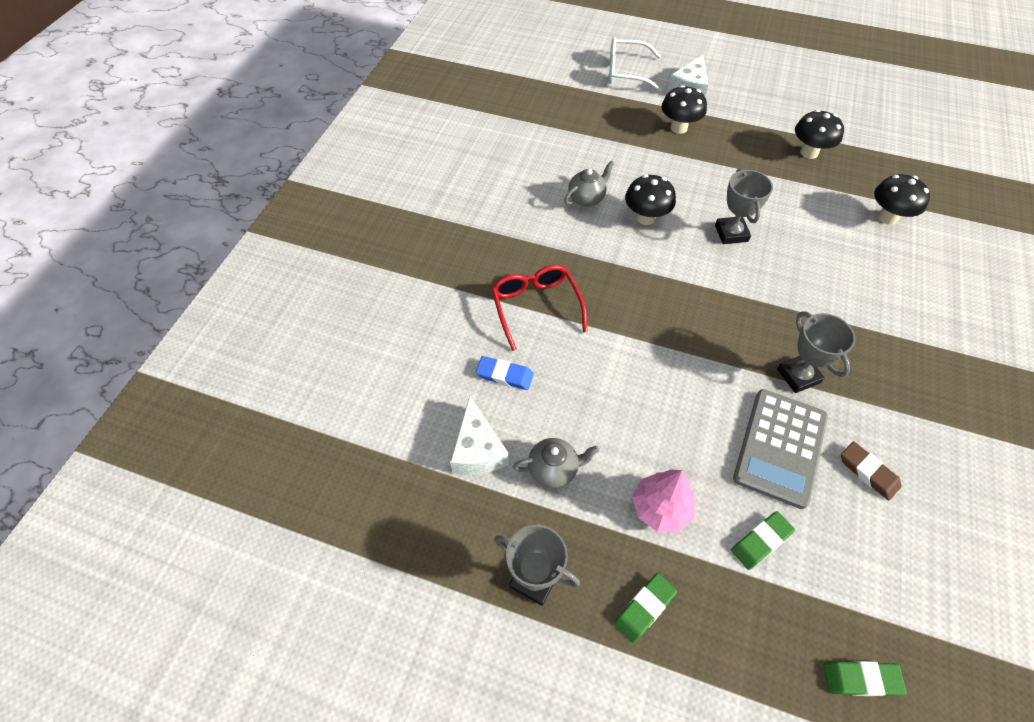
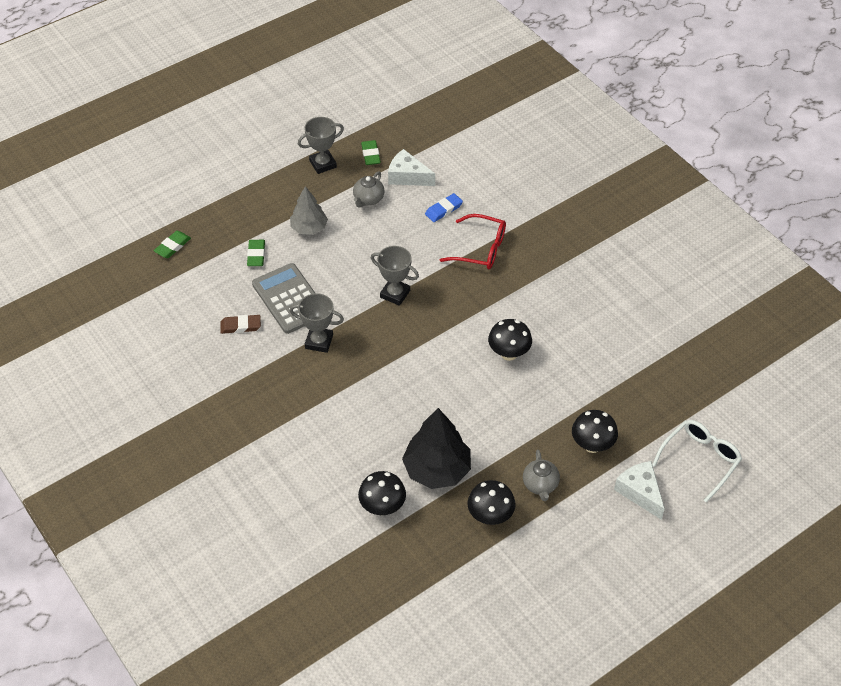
camera: 125 degrees right, 5 degrees down
grey teapot [564,161,615,207] -> grey teapot moved to [523,450,560,501]
green eraser [614,573,677,643] -> green eraser moved to [361,140,381,165]
pink tree [632,470,695,532] -> grey tree [290,186,328,235]
grey trophy [715,169,773,244] -> grey trophy moved to [371,246,419,306]
none -> black tree [402,408,471,489]

